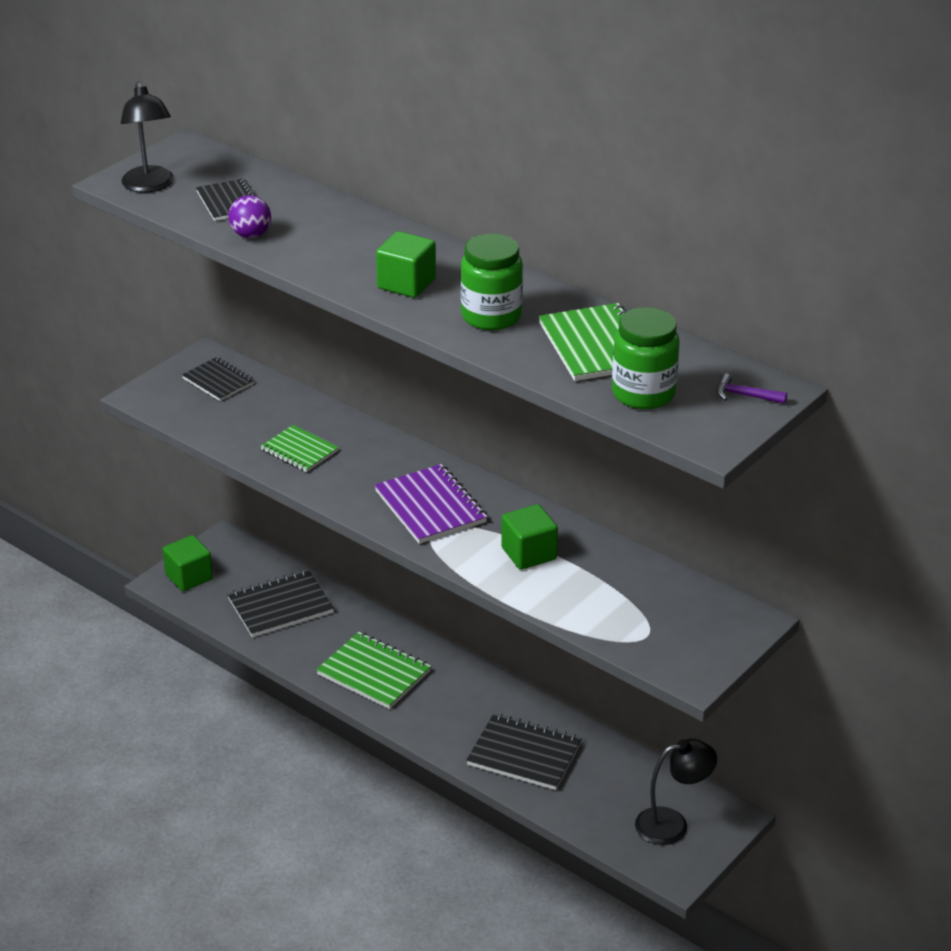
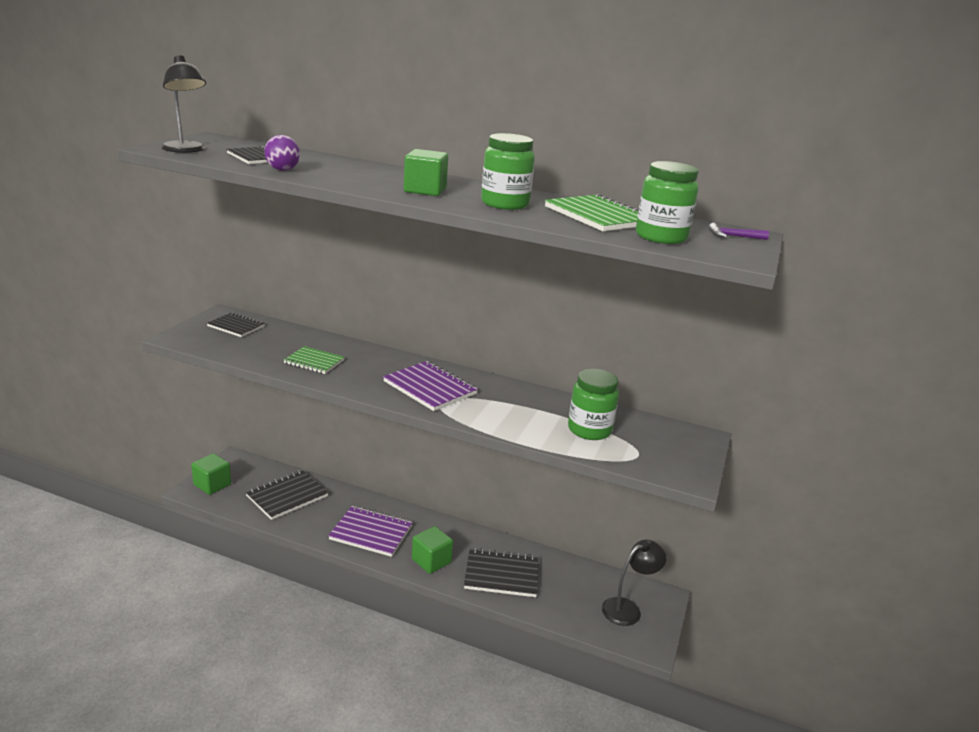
camera: 20 degrees left, 10 degrees down
green notebook [316,632,431,709] -> purple notebook [328,506,412,557]
green cube [501,504,558,570] -> green cube moved to [412,526,453,574]
none -> green jar [568,369,619,440]

